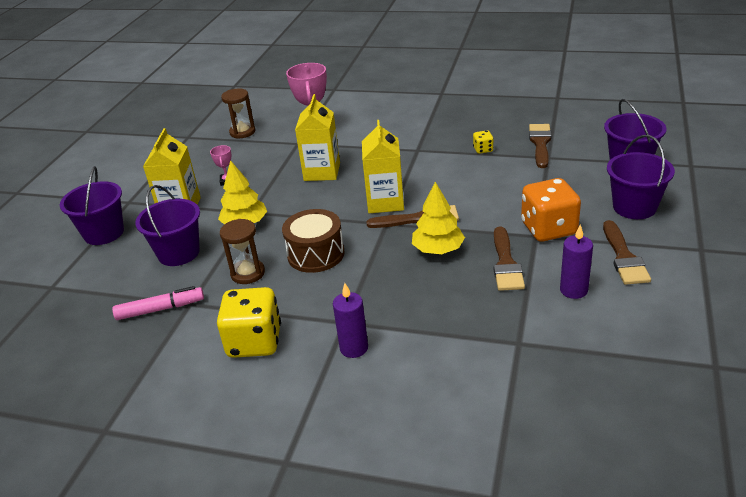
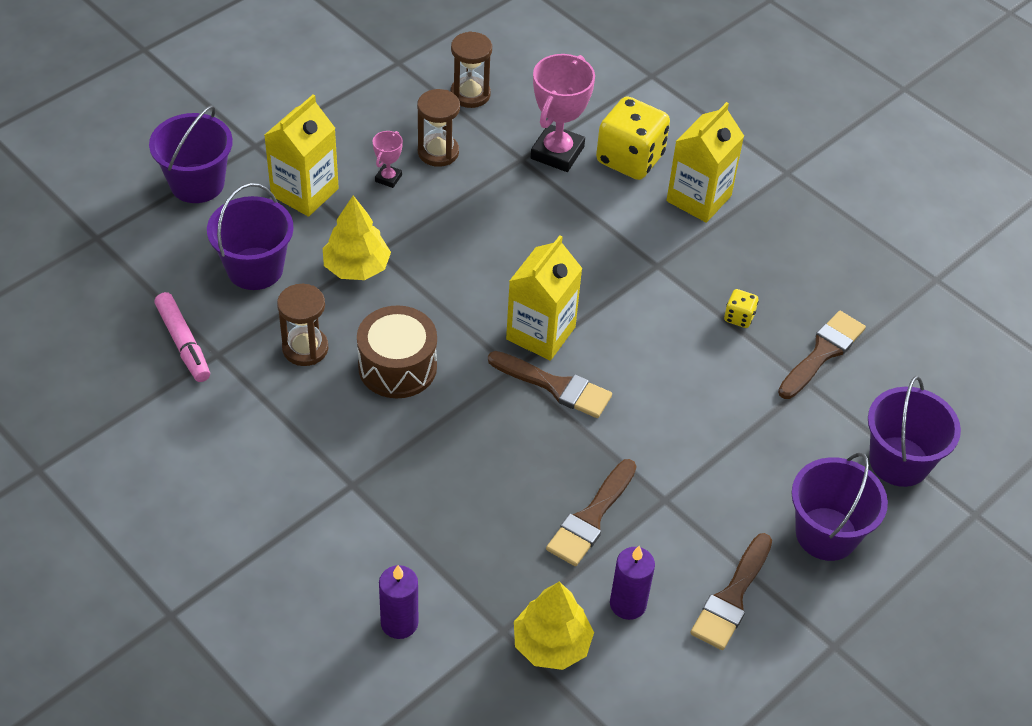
camera: 25 degrees right, 15 degrees up
pink marker [112,286,204,320] -> pink marker turned 45 degrees clockwise [154,292,210,382]
yellow dice [217,287,281,358] -> yellow dice moved to [596,96,670,180]
yellow carton [295,94,340,181] -> yellow carton moved to [667,102,744,223]
purple candle [333,283,368,358] -> purple candle moved to [379,565,418,639]
yellow tree [412,182,465,254] -> yellow tree moved to [514,581,594,670]
orange dice [521,178,581,242] -> none
none -> brown hourglass [417,89,460,167]

